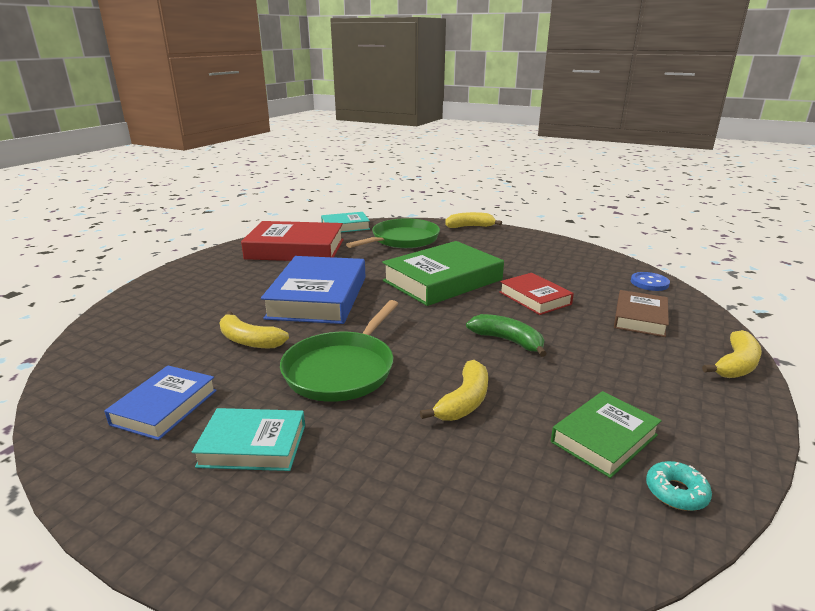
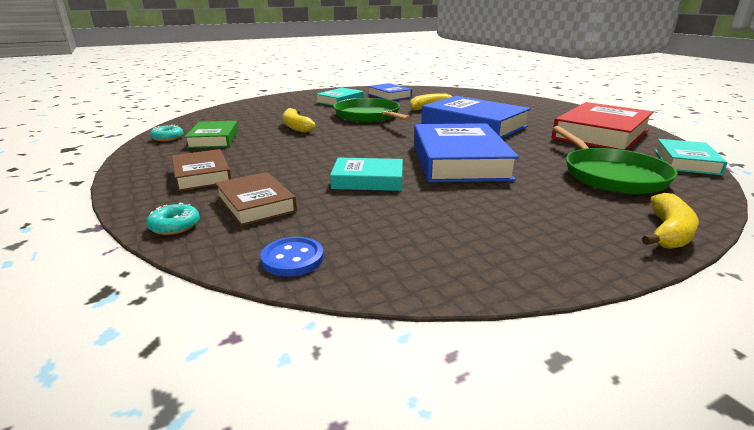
camera: 125 degrees right, 0 degrees up
green book [382,241,504,306] -> blue book [414,123,519,182]
green banana [466,314,547,357] -> none
red book [500,273,574,315] -> turquoise book [330,157,403,191]
yellow banana [702,330,762,378] -> none
none -> turquoise donut [146,203,200,235]
none -> brown book [172,149,231,191]

